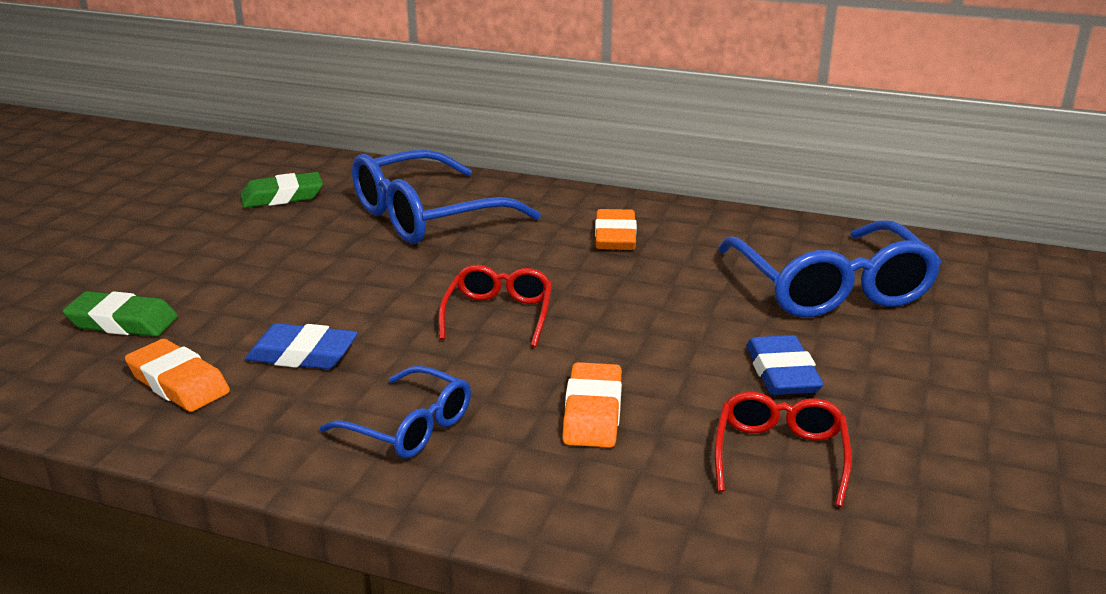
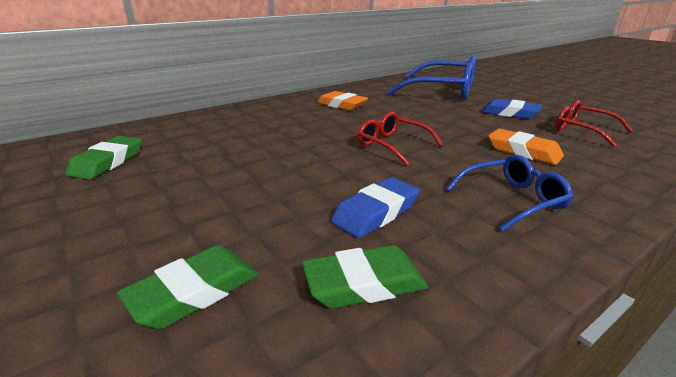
camera: 55 degrees left, 0 degrees up
orange eraser [125,339,230,412] -> green eraser [302,245,428,308]
blue glasses [352,149,541,244] -> none

